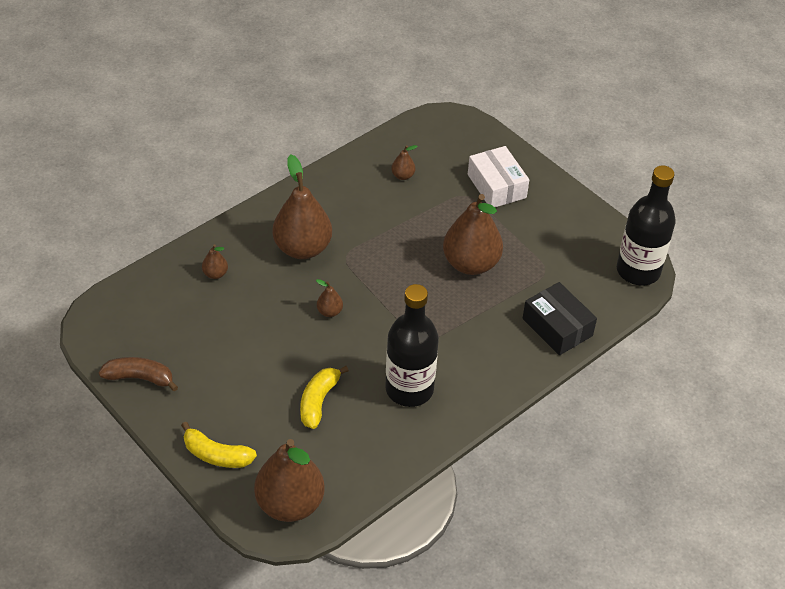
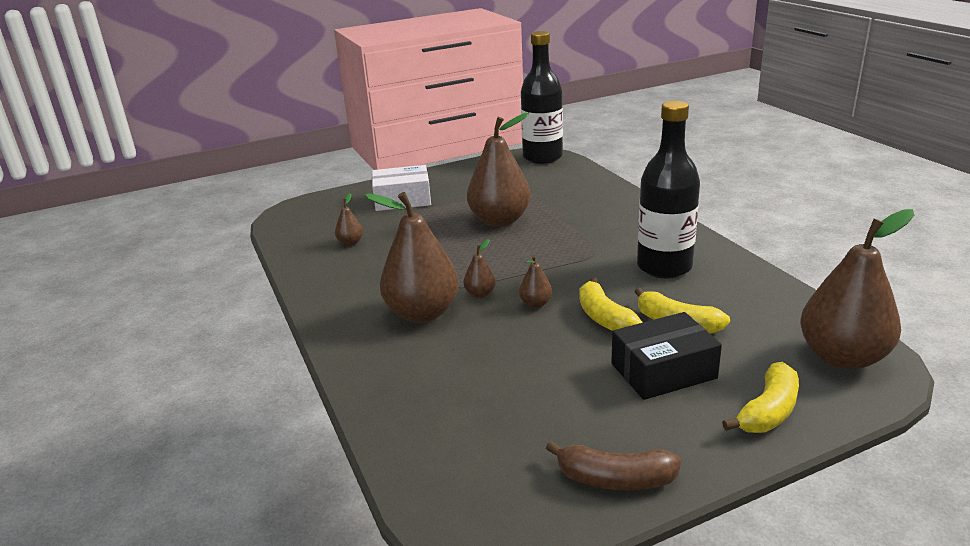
camera: 70 degrees left, 20 degrees down
brown banana [99,357,178,392] -> brown banana turned 105 degrees counterclockwise [546,441,681,490]
brown pear [202,244,228,279] -> brown pear moved to [463,239,496,298]
black box [523,282,597,355] -> black box moved to [611,312,722,400]
none -> yellow banana [580,277,643,331]

